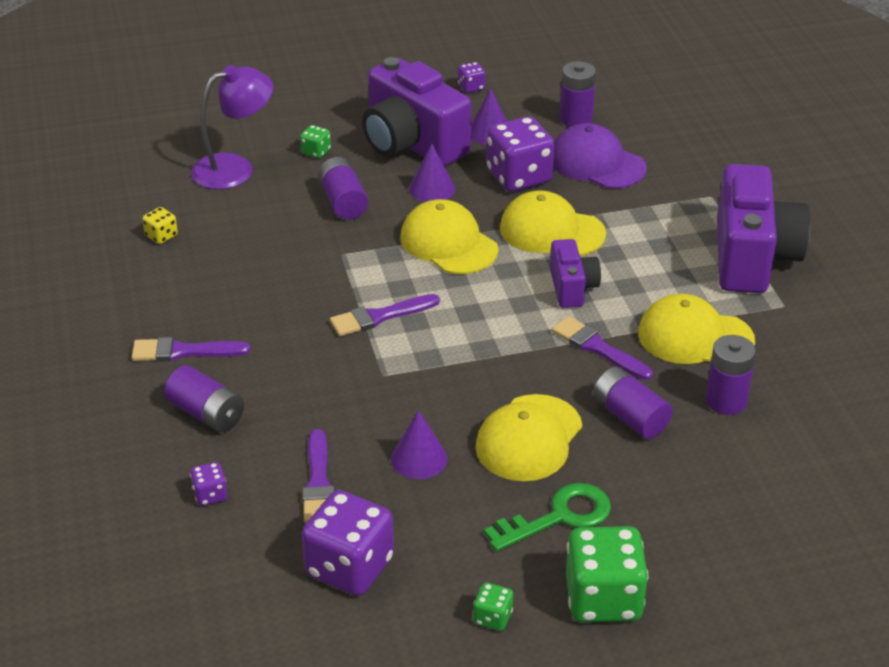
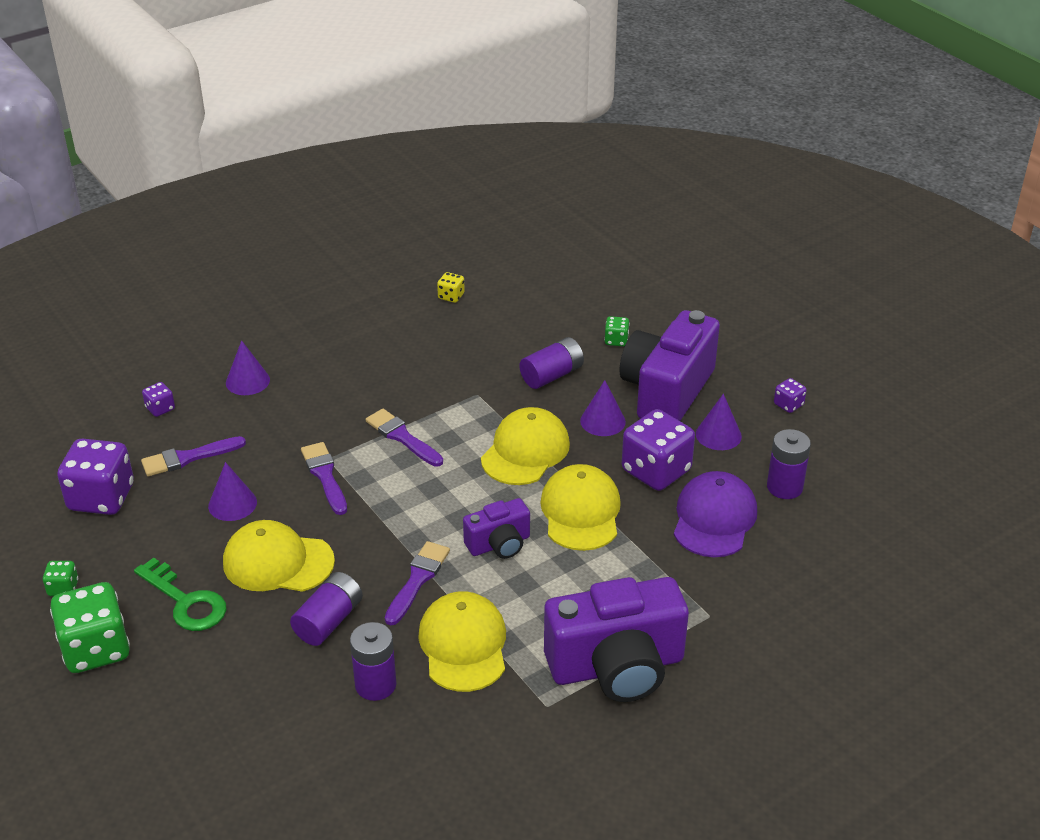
camera: 70 degrees right, 0 degrees up
purple brush [132,337,250,362] -> purple brush moved to [301,442,347,515]
purple battery [164,365,244,432] -> purple cone [226,340,270,395]
purple lamp [191,65,273,190] -> none

